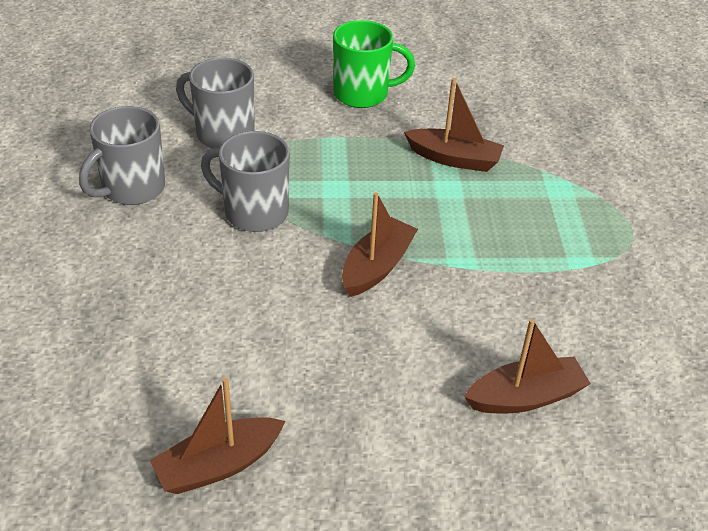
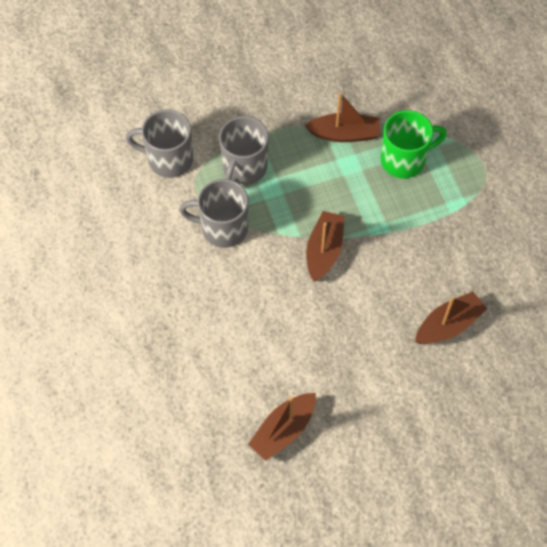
camera: 15 degrees left, 20 degrees up
grey mug [79,106,165,205] -> grey mug moved to [219,116,269,185]
green mug [333,20,415,108] -> green mug moved to [381,110,447,178]

